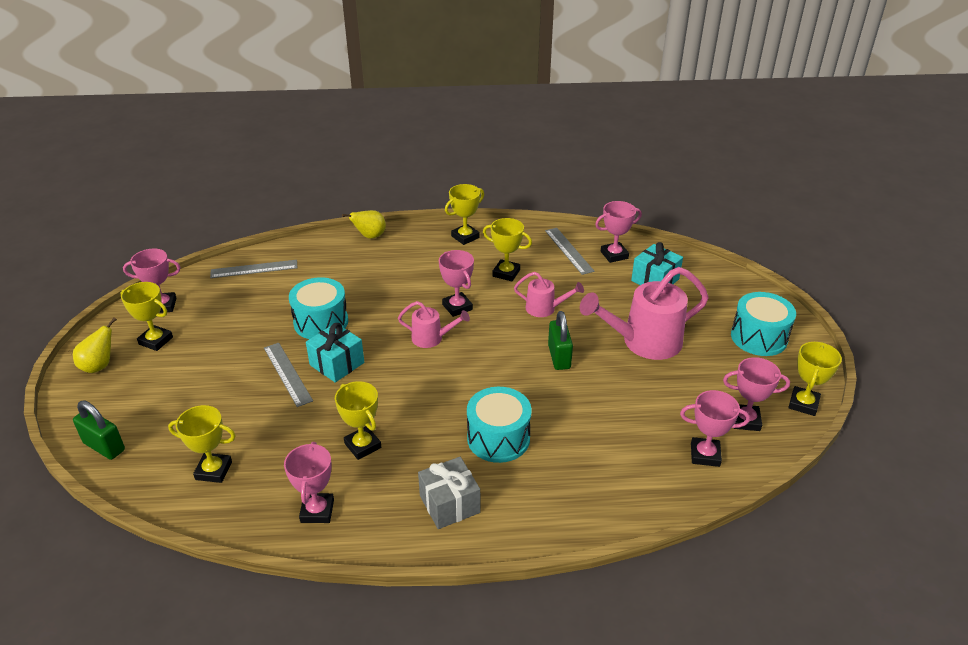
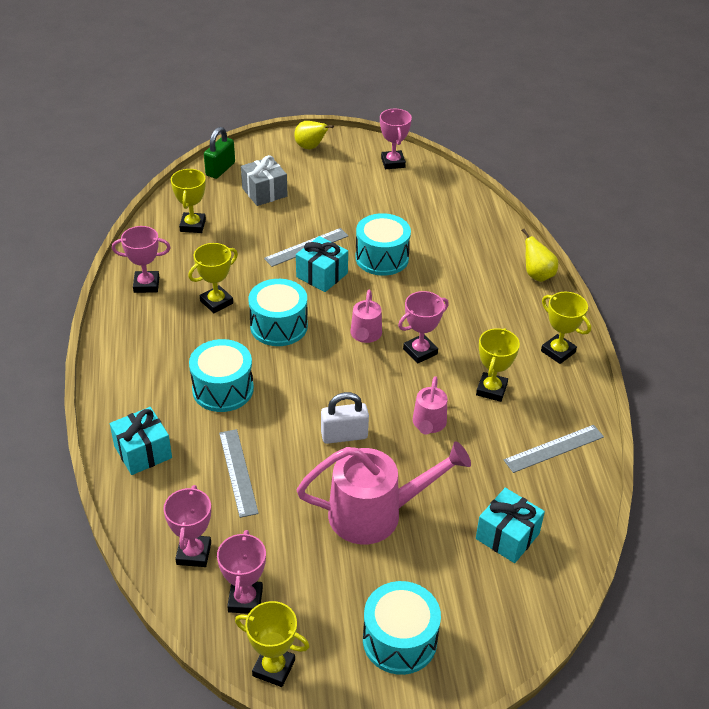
camera: 85 degrees right, 5 degrees up
yellow trophy [120,282,173,351] -> none
grey ruler [210,260,297,278] -> grey ruler moved to [219,429,259,518]
grey gift [418,457,480,529] -> grey gift moved to [241,155,288,206]
green padlock [548,311,573,370] -> white padlock [321,392,369,444]
pink watering can [580,267,709,360] -> pink watering can turned 105 degrees clockwise [297,441,471,544]
pink trophy [595,201,642,263] -> none
none -> turquoise gift [110,407,172,475]
none -> turquoise drum [249,279,308,346]

